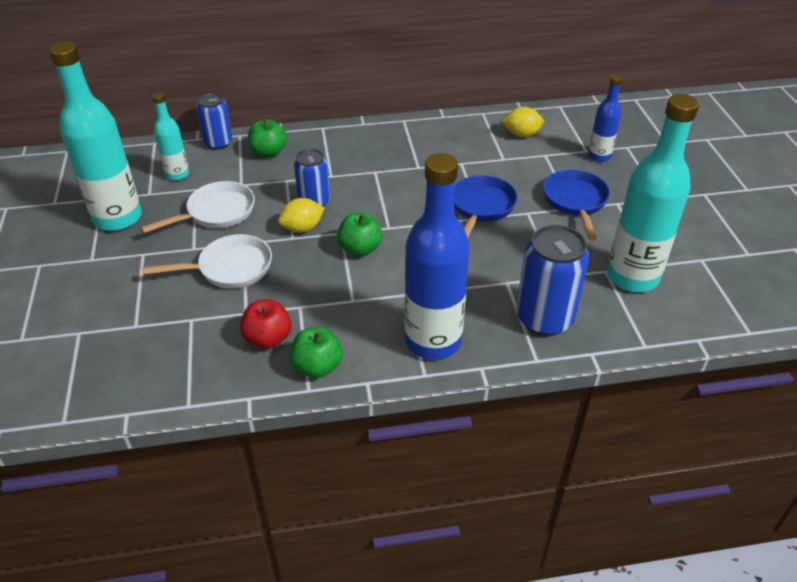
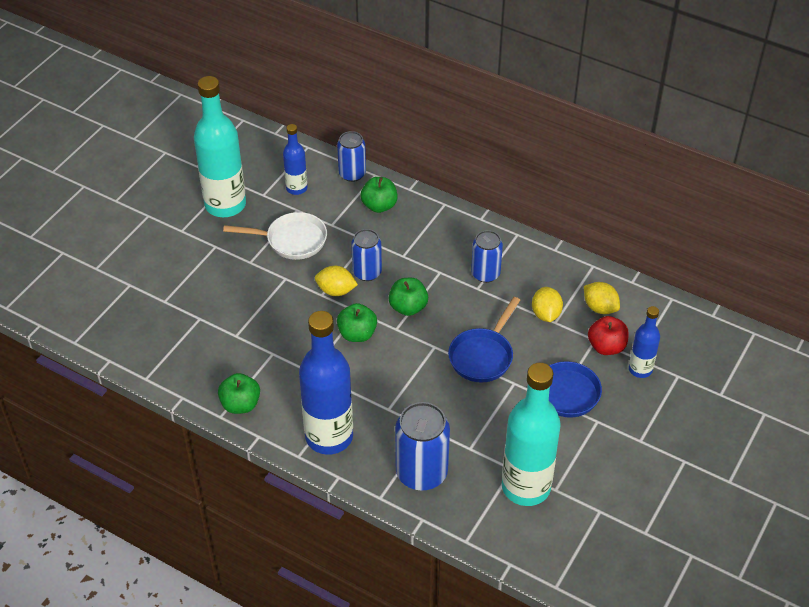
camera: 40 degrees right, 5 degrees up
white pan [142,234,272,289] -> none
turquoise bottle [152,92,189,181] -> blue bottle [283,124,308,195]
red apple [240,299,292,349] -> red apple moved to [588,316,629,355]
blue pan [454,175,518,238] -> blue pan turned 150 degrees clockwise [448,297,520,383]
none -> green apple [389,278,428,316]
none -> blue can [471,230,503,283]
none -> yellow lemon [532,287,563,322]

